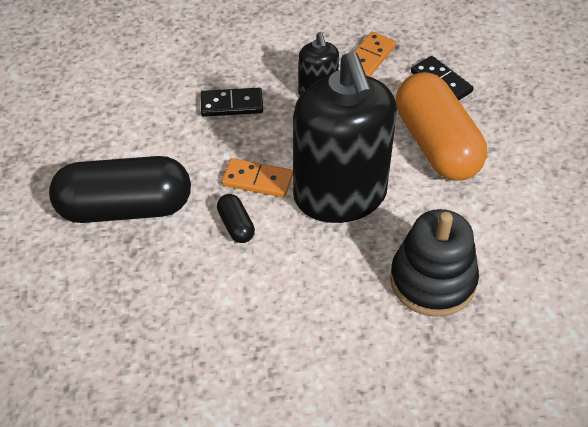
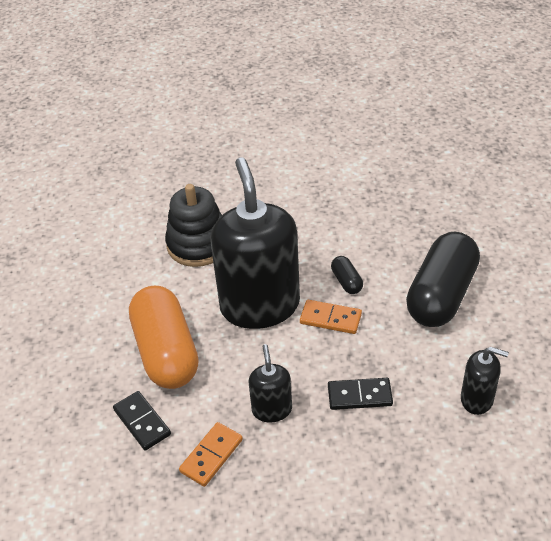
camera: 175 degrees left, 5 degrees down
black capsule [49,156,191,223] -> black capsule turned 60 degrees counterclockwise [406,232,480,327]
none -> black soap dispenser [461,347,509,415]

